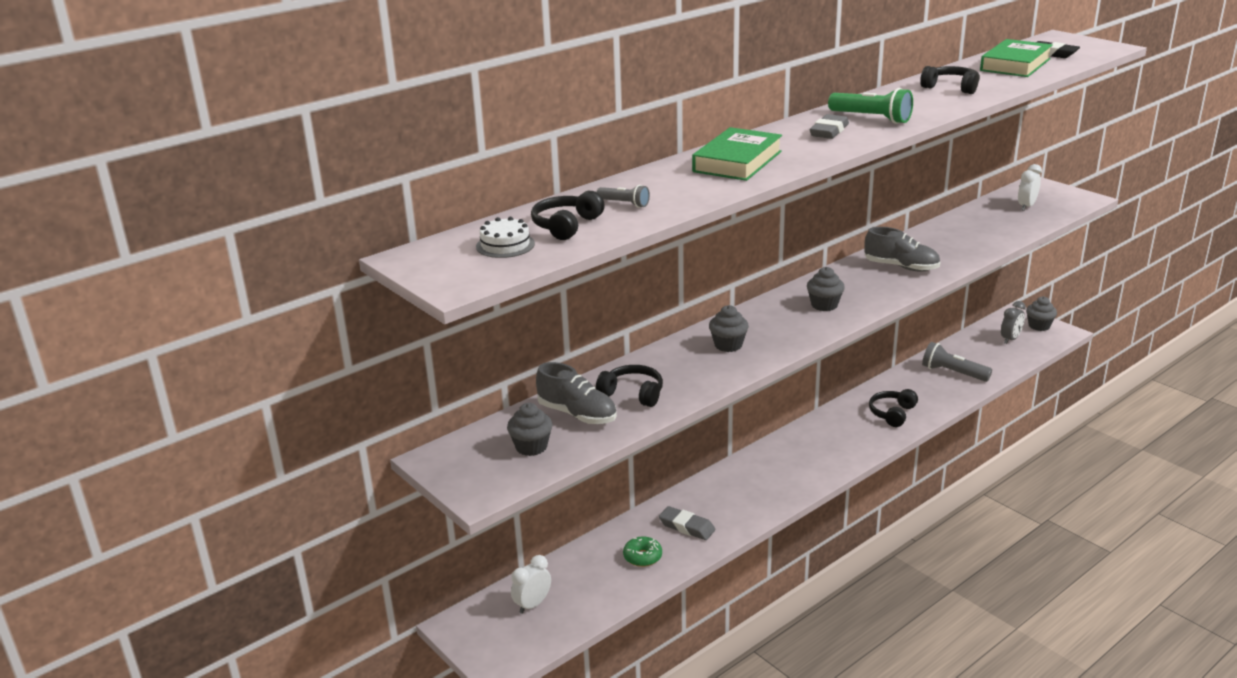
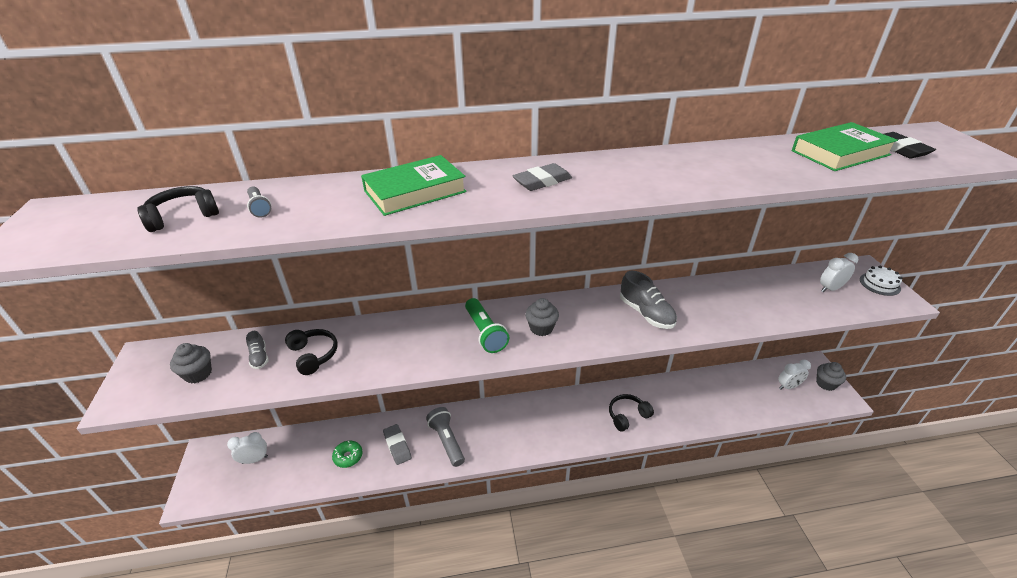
camera: 30 degrees right, 10 degrees up
white cake [476,217,535,258] -> white cake moved to [860,265,902,296]
grey shoe [536,362,617,424] -> grey shoe [246,331,269,369], size x0.56
grey cupcake [709,305,749,352] -> none
green flashlight [828,88,913,124] -> green flashlight moved to [465,298,509,353]
black headphones [920,66,980,94] -> none
grey flashlight [922,342,992,382] -> grey flashlight moved to [426,407,465,467]
grey clock [1001,301,1026,344] -> white clock [778,360,811,390]

